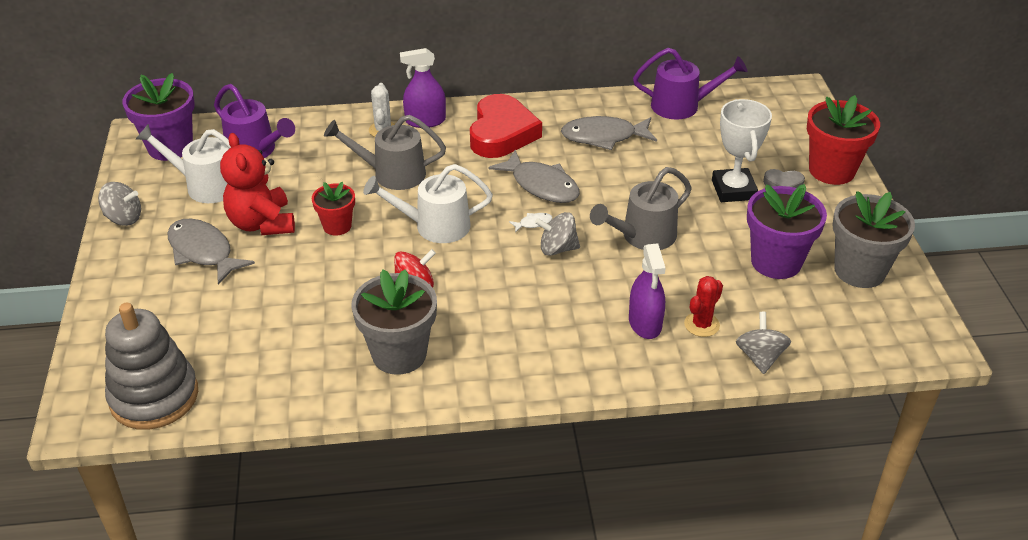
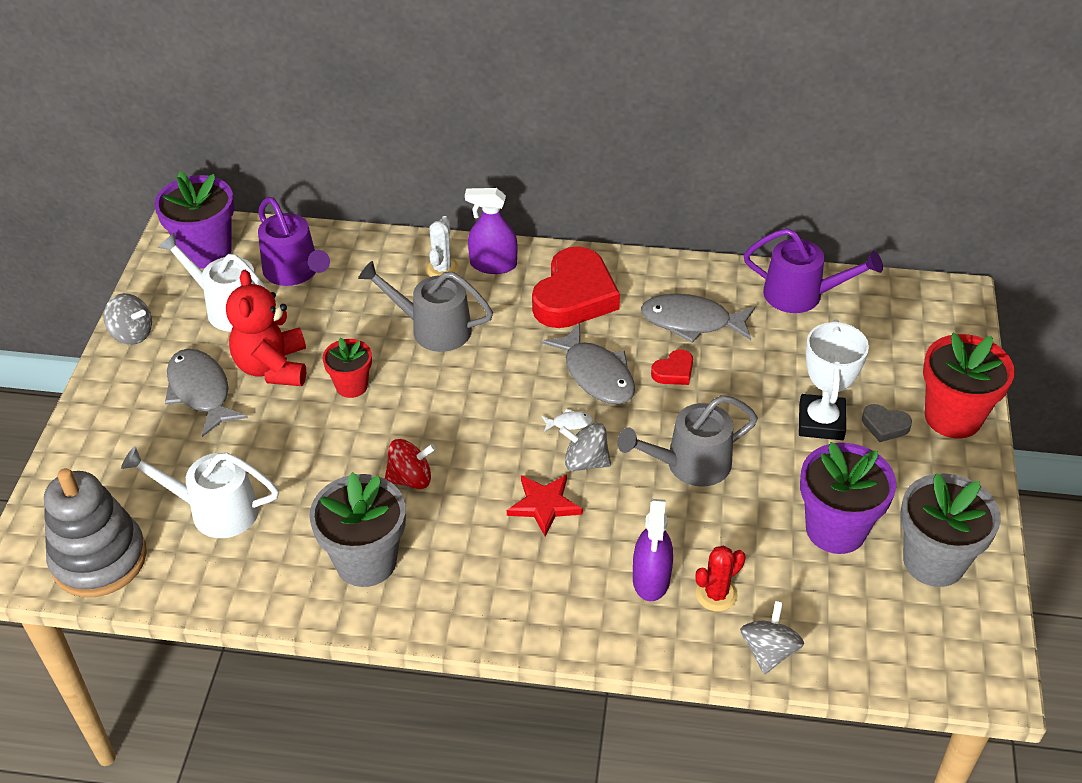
camera: 15 degrees right, 5 degrees up
white watering can [363,164,493,243] -> white watering can moved to [121,446,279,538]
none -> red star [507,475,583,537]
none -> red heart [651,349,693,385]

